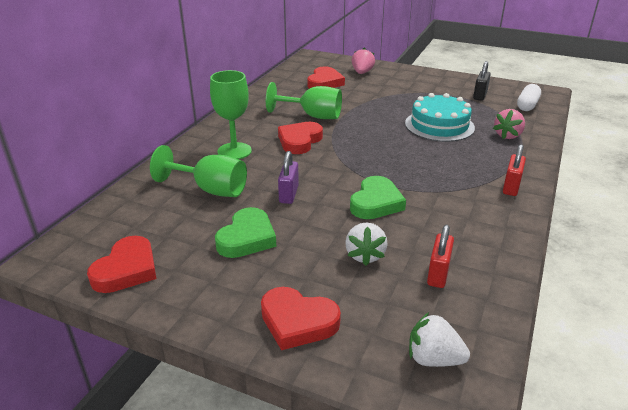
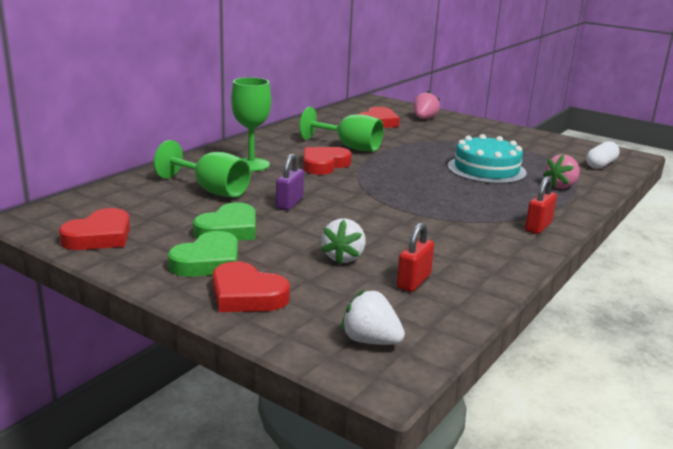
camera: 10 degrees right, 10 degrees down
green heart [350,176,406,219] -> green heart moved to [168,231,238,277]
black padlock [473,61,491,101] -> none

